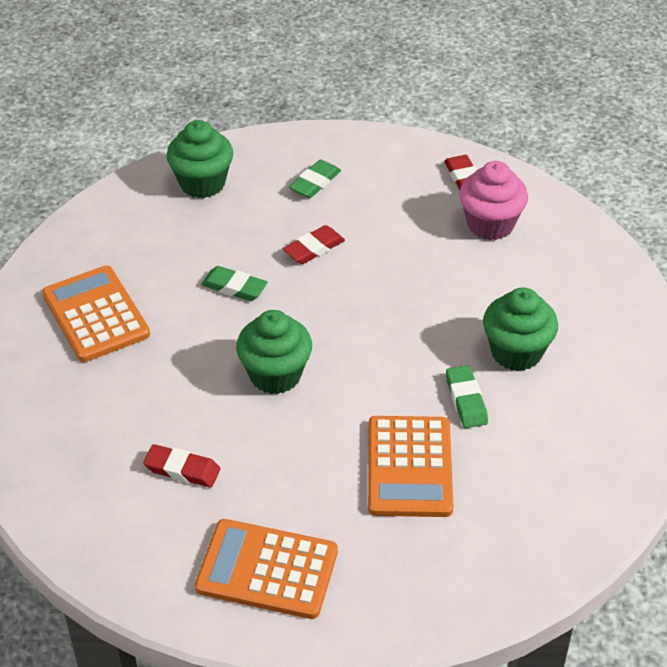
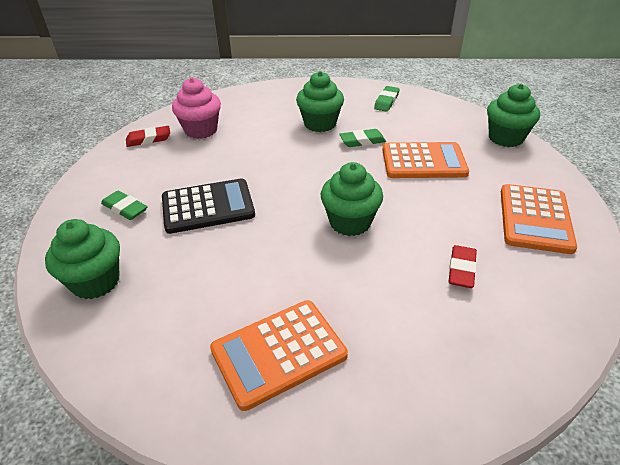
camera: 90 degrees left, 5 degrees down
green eraser [201,266,268,301] -> green eraser moved to [374,86,400,112]
red eraser [283,225,345,264] -> black calculator [162,178,255,234]
none -> green cupcake [487,84,540,147]

